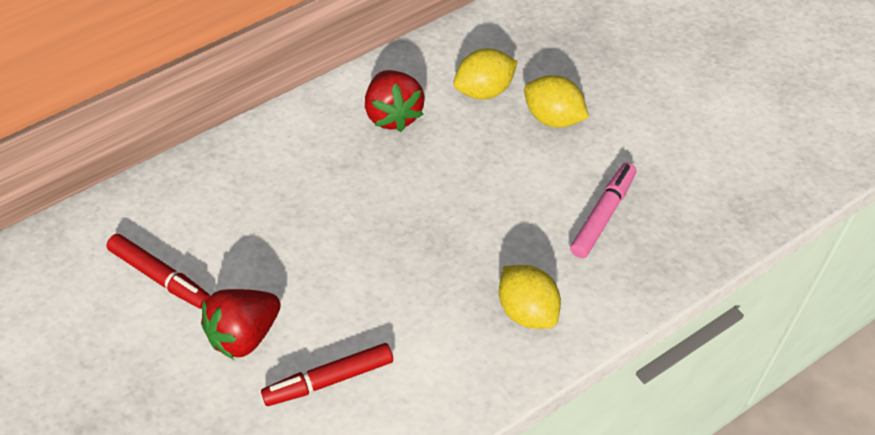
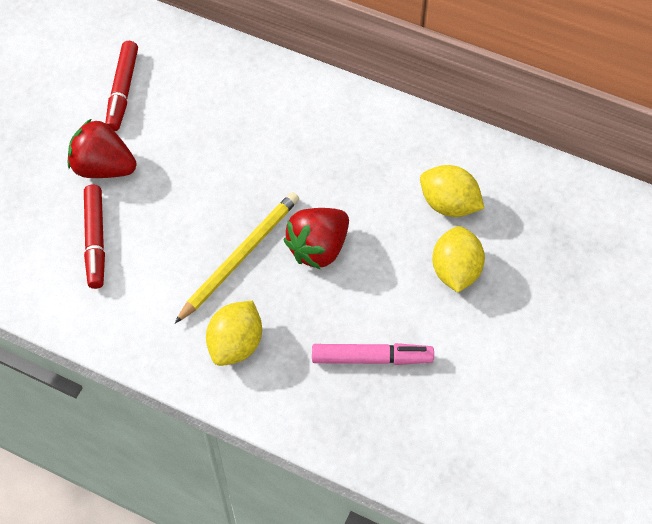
camera: 60 degrees right, 5 degrees up
red marker [261,343,393,406] -> red marker turned 135 degrees counterclockwise [84,185,105,289]
red strawberry [365,70,425,132] -> red strawberry moved to [283,208,349,270]
none -> yellow pencil [175,192,299,323]

